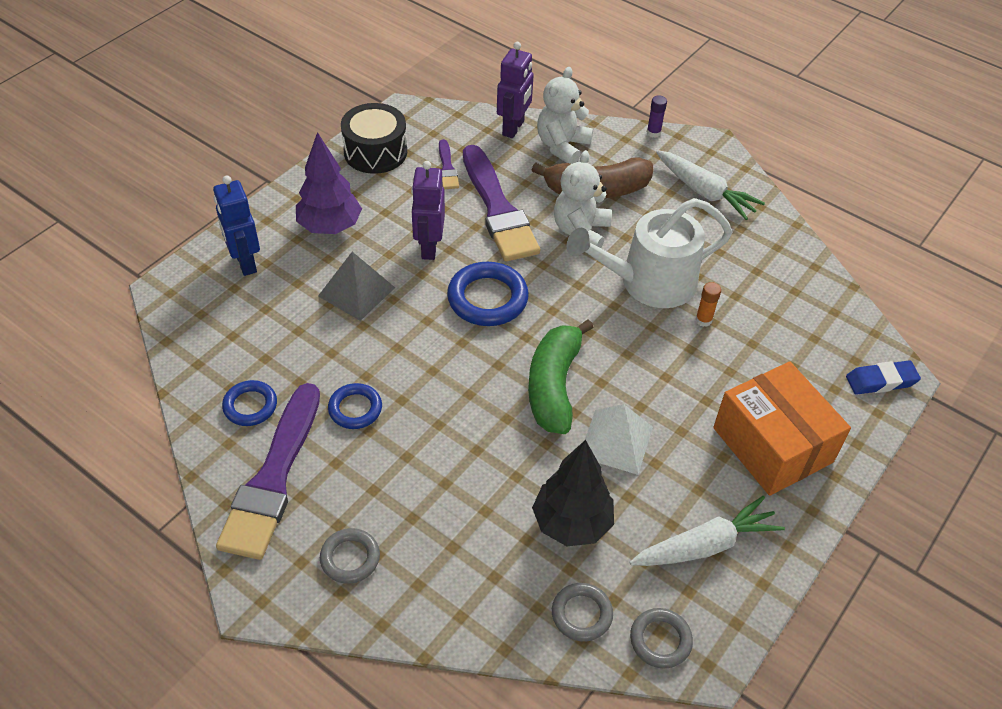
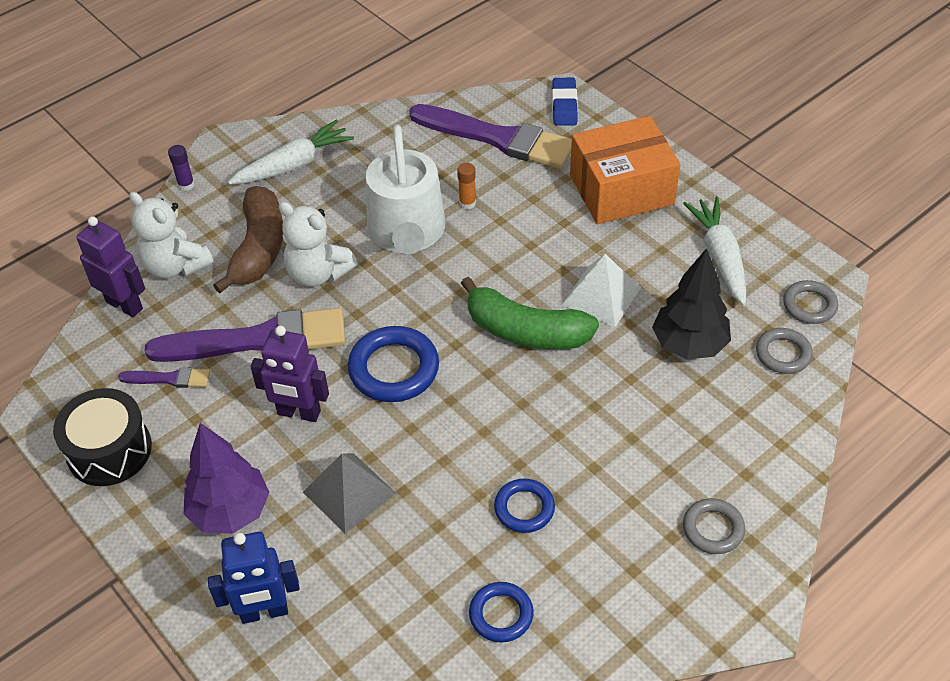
camera: 75 degrees left, 0 degrees up
purple brush [216,383,320,560] -> purple brush moved to [409,104,572,169]

